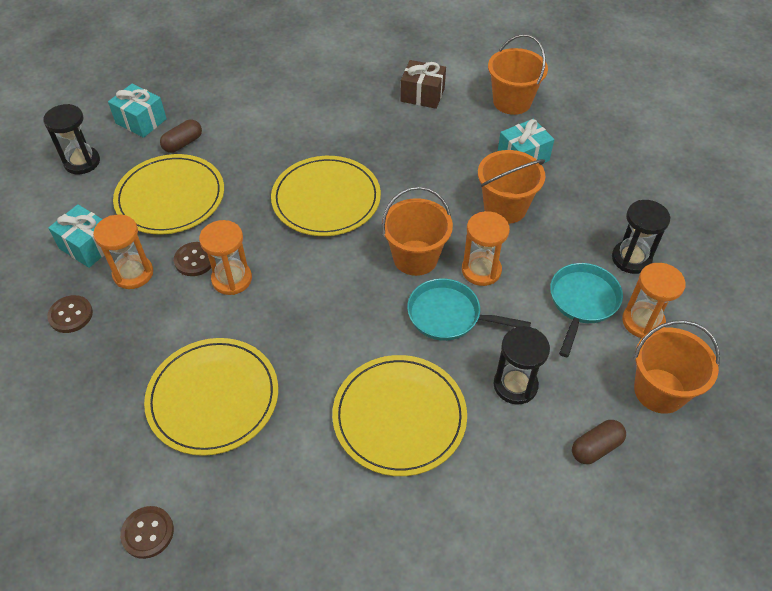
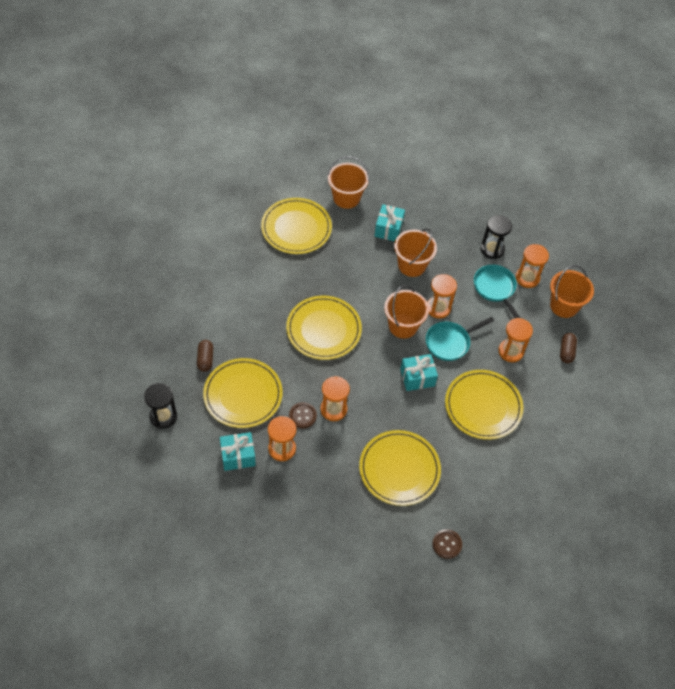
camera: 50 degrees left, 5 degrees up
brown button [47,295,93,333] -> none
turquoise gift [108,84,167,138] -> turquoise gift moved to [400,354,438,391]
brown gift [400,60,446,109] -> yellow plate [261,198,332,254]
black hourglass [494,326,550,405] -> orange hourglass [498,318,533,362]

